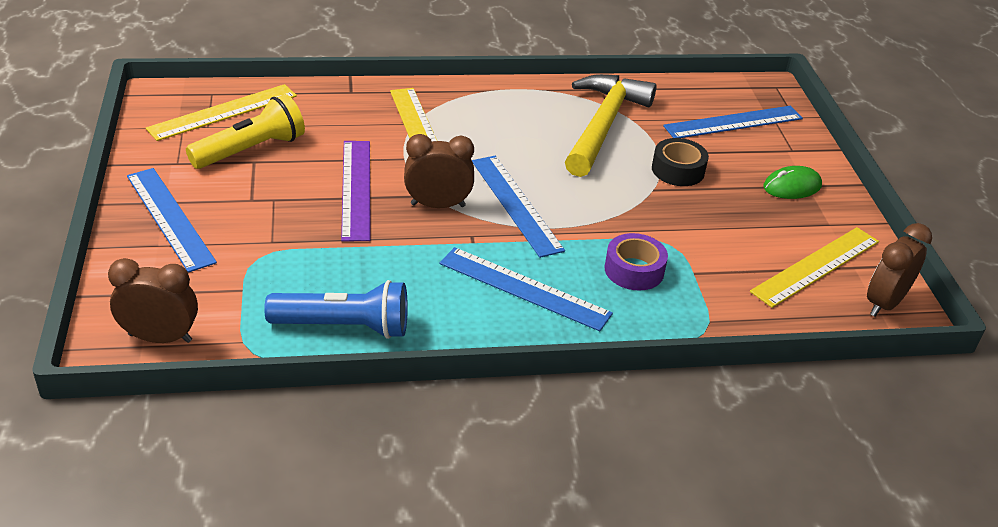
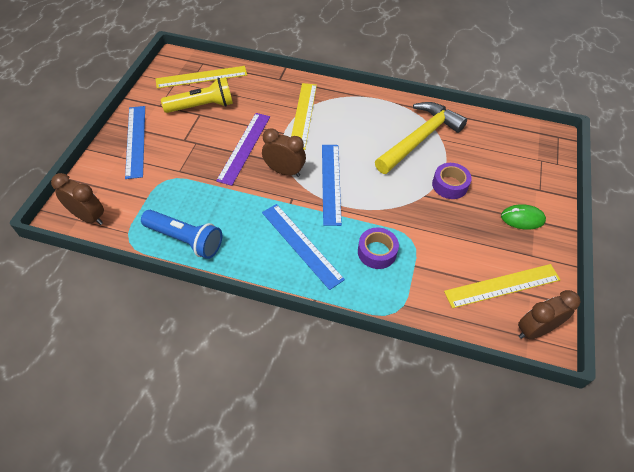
camera: 25 degrees right, 15 degrees up
black tape [652,138,709,186] -> purple tape [432,163,472,199]
blue ruler [663,106,803,138] -> none

